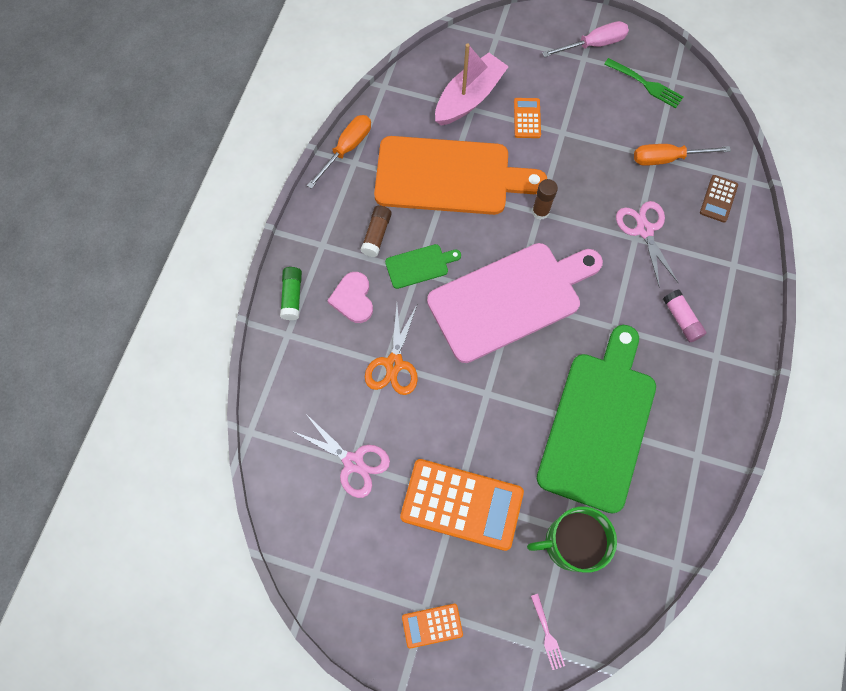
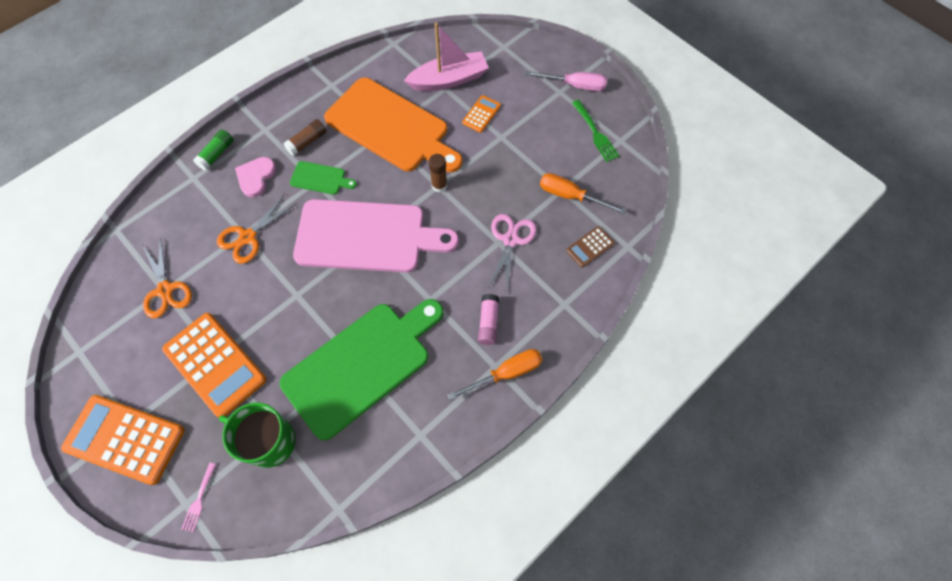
camera: 30 degrees right, 5 degrees down
pink scissors [292,414,390,498] -> orange scissors [143,237,192,318]
orange screwdriver [307,115,371,189] -> orange screwdriver moved to [447,349,543,400]
orange calculator [402,604,463,649] -> orange calculator [61,395,185,485], size x2.09

